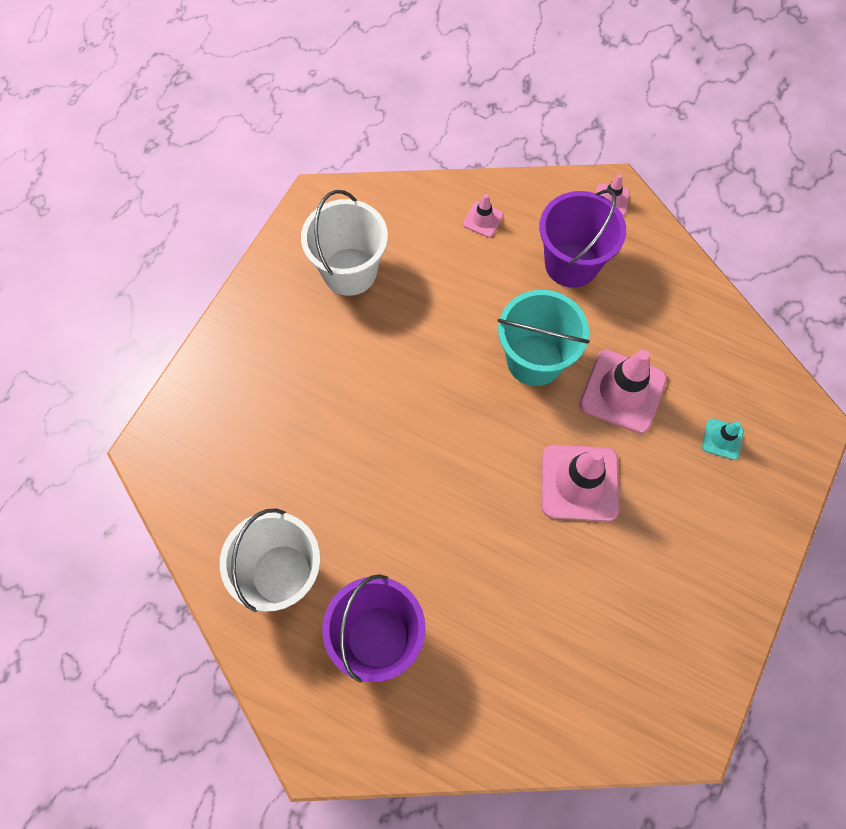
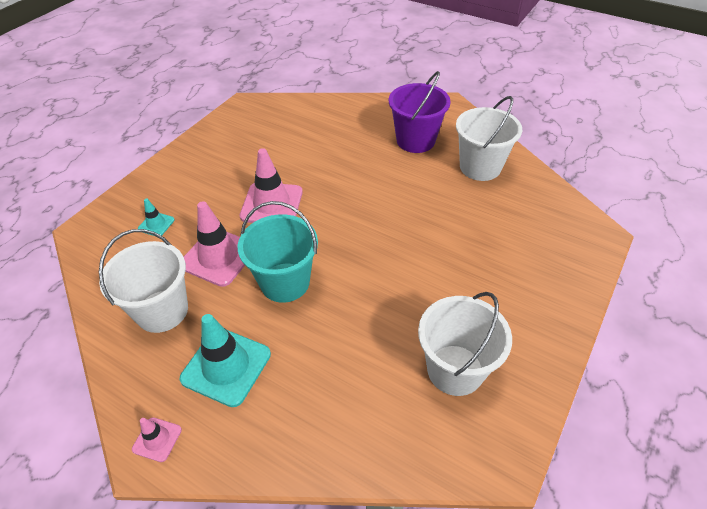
camera: 175 degrees left, 20 degrees down
pink traffic cone [463,194,504,238] -> none
purple bucket [539,189,626,288] -> turquoise traffic cone [180,314,271,407]
none -> white bucket [99,229,188,333]

